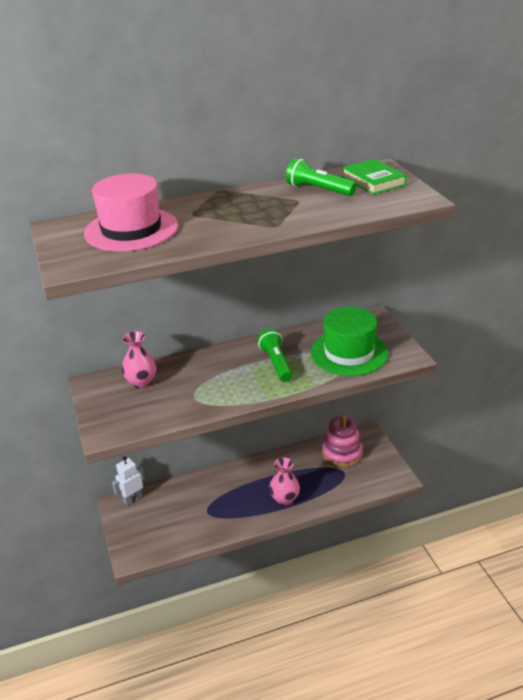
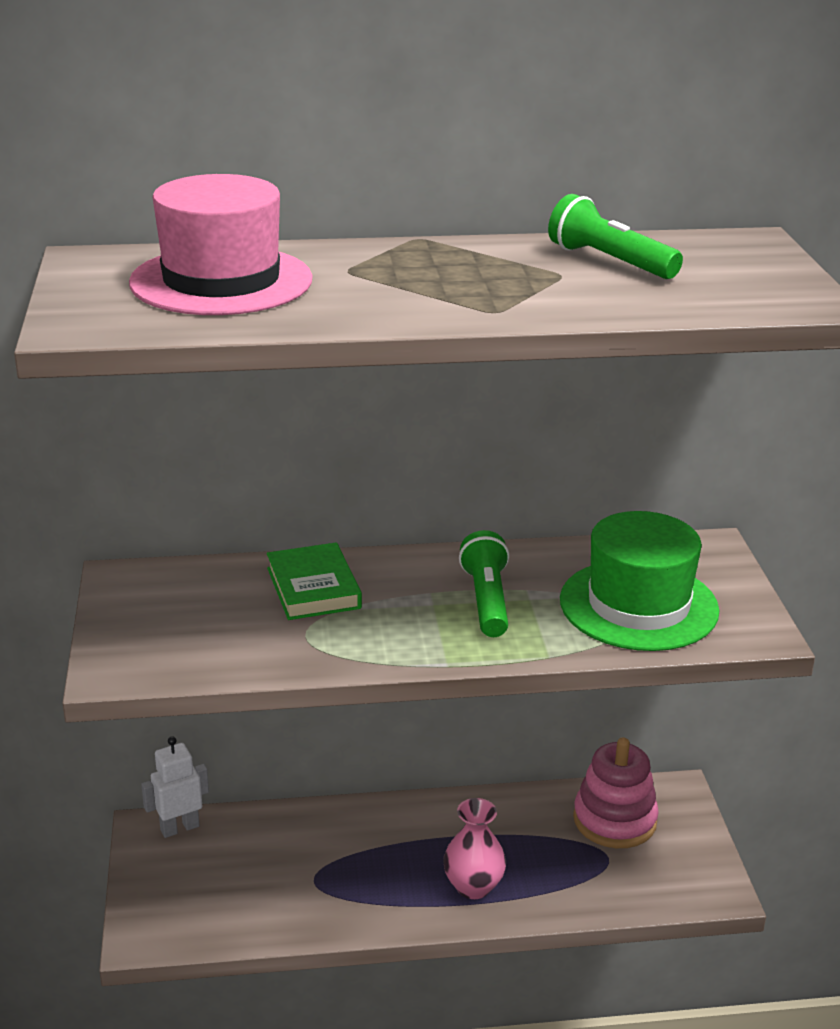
camera: 10 degrees right, 5 degrees down
pink vase [122,331,156,388] -> none
green book [342,159,407,195] -> green book moved to [267,543,362,620]

